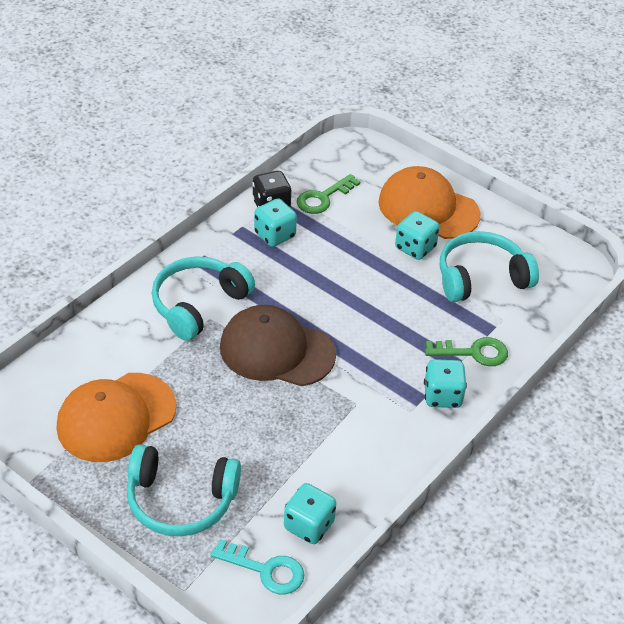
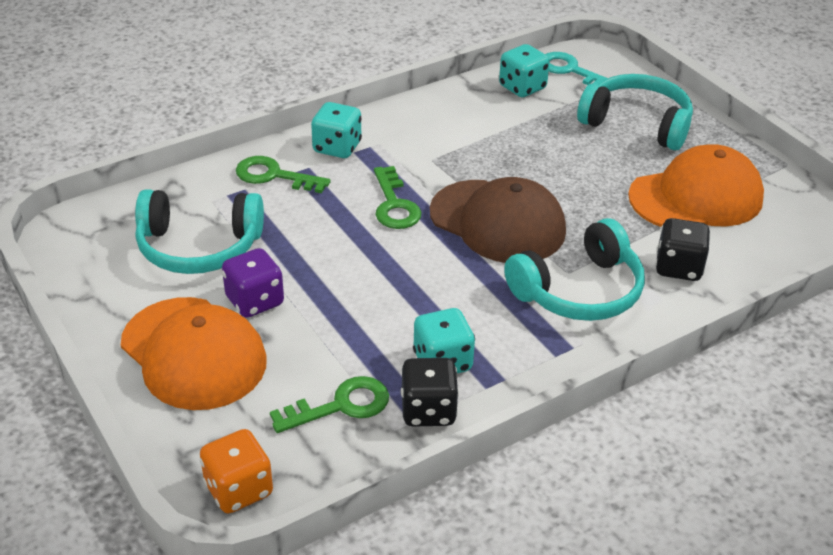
camera: 160 degrees left, 5 degrees down
turquoise dice [395,211,440,260] -> purple dice [222,248,284,318]
none -> orange dice [200,429,273,514]
none -> green key [374,166,421,229]
none -> black dice [655,218,711,281]

